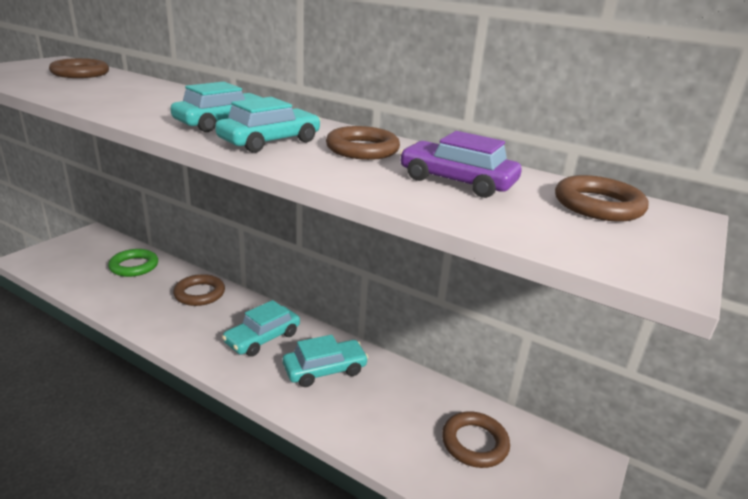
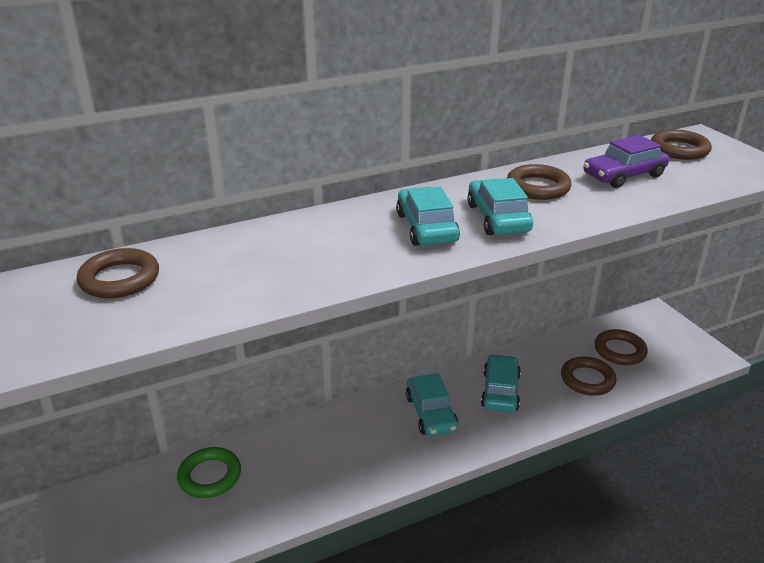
camera: 55 degrees left, 5 degrees up
brown ring [173,274,225,306] -> brown ring moved to [561,356,617,396]

